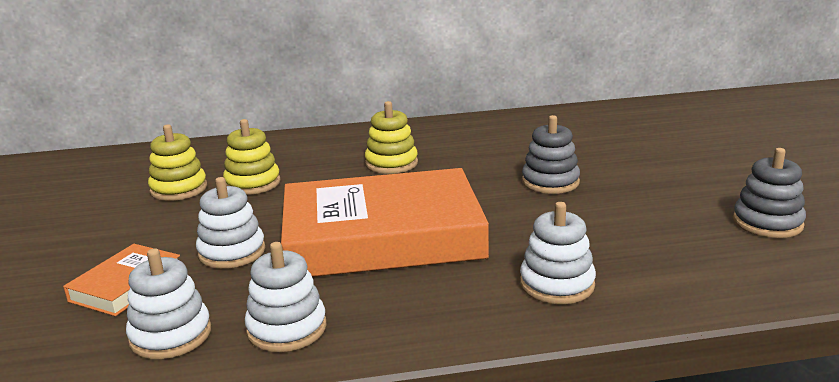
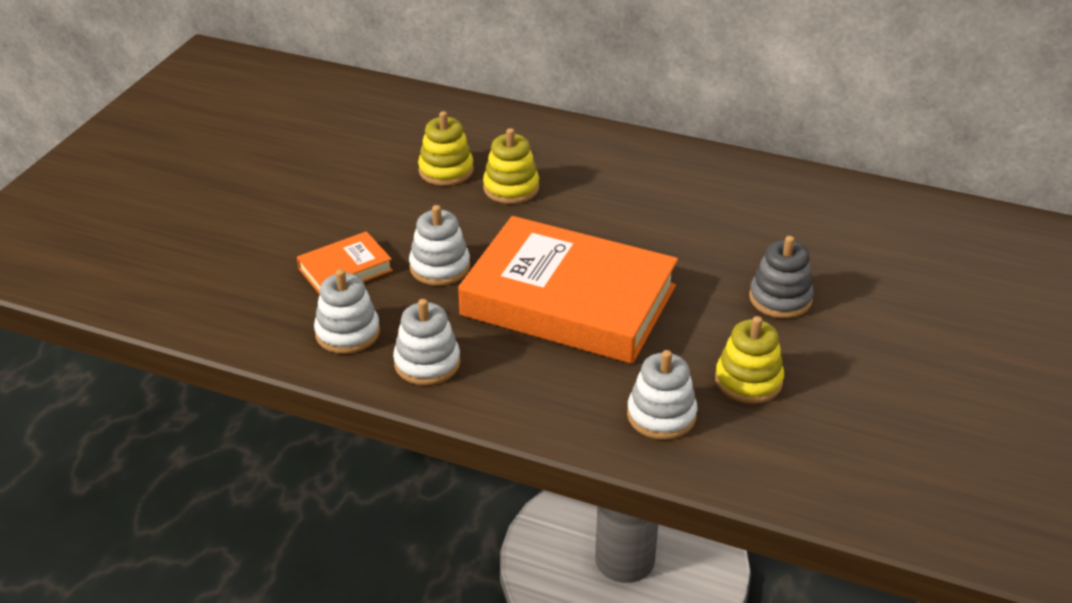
camera: 30 degrees right, 15 degrees up
yellow stacking toy [365,101,418,174] -> yellow stacking toy moved to [715,316,784,404]
grey stacking toy [733,148,806,238] -> none

